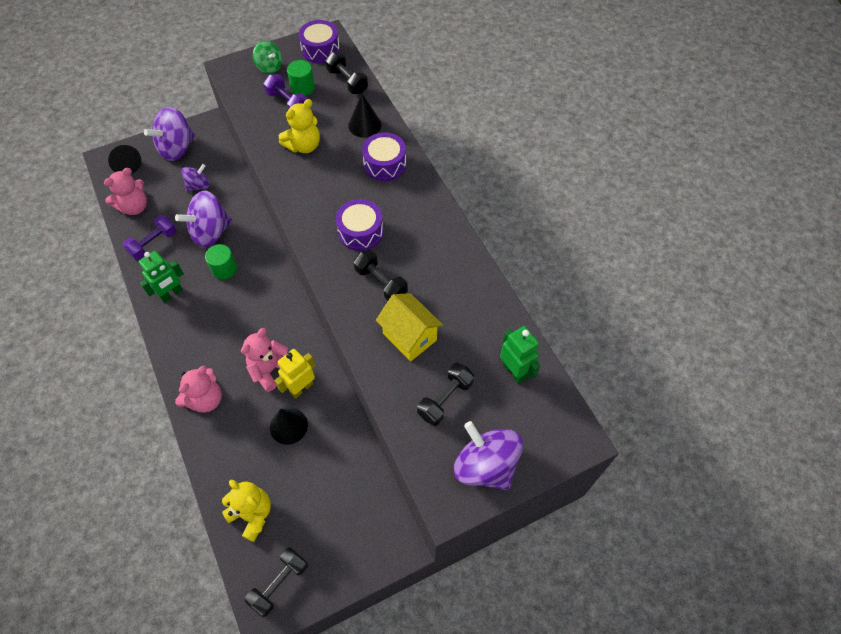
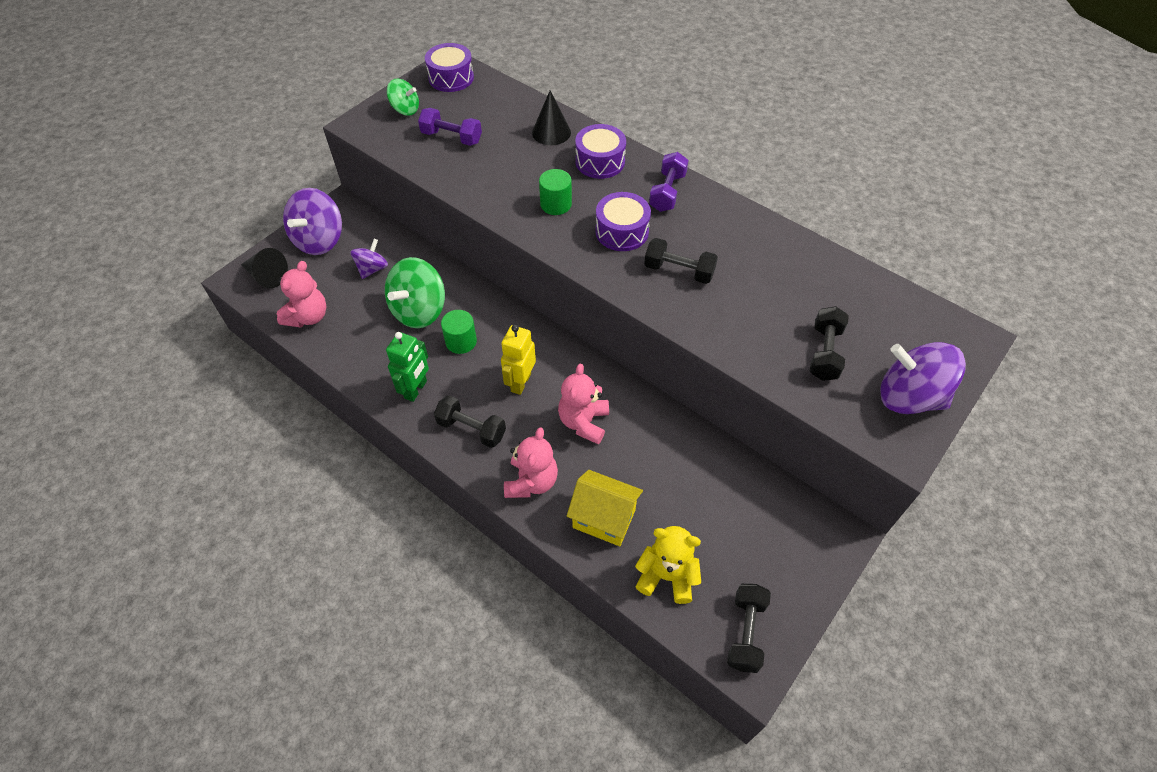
camera: 25 degrees left, 5 degrees down
purple dumbbell [122,215,177,260] -> purple dumbbell moved to [649,152,689,212]
purple spinning top [175,190,232,248] -> green spinning top [385,257,445,328]
black cone [270,408,308,445] -> none
yellow robot [275,349,315,399] -> yellow robot moved to [501,325,536,395]
yellow teddy bear [279,99,320,153] -> none
green cylinder [287,60,315,96] -> green cylinder moved to [539,169,572,215]
black dumbbell [325,52,368,94] -> black dumbbell moved to [434,395,506,448]
yellow house [376,293,443,361] -> yellow house moved to [567,470,643,546]
green robot [500,326,540,384] -> none

